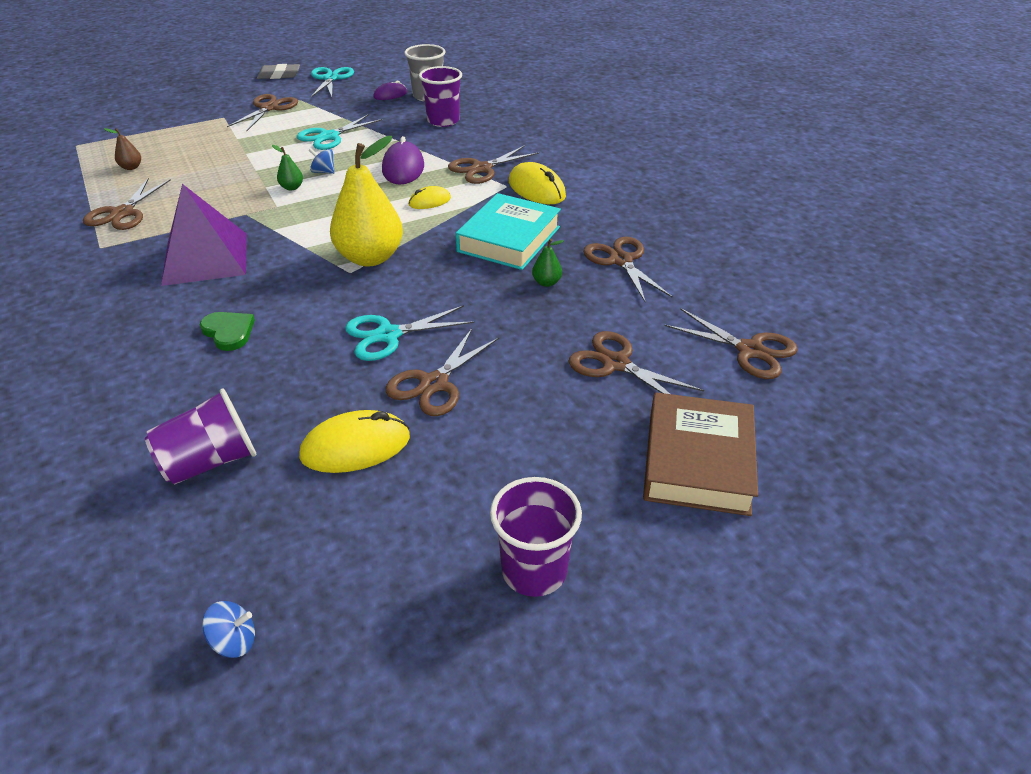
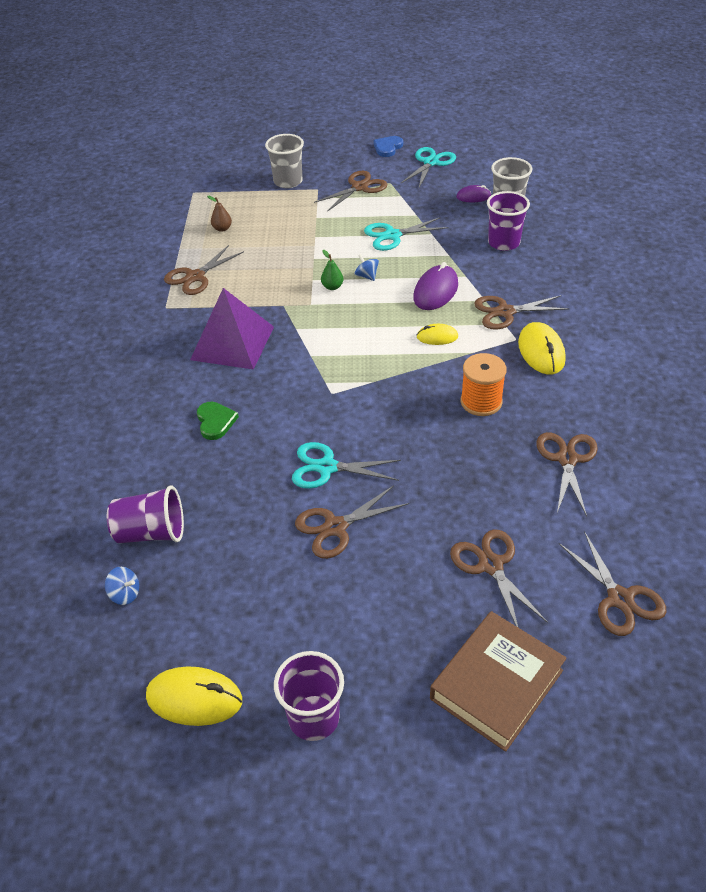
camera: 30 degrees right, 5 degrees up
blue spinning top [202,601,255,658] -> blue spinning top moved to [105,567,139,605]
grey eraser [257,64,300,79] -> blue heart [373,136,403,157]
yellow mouse [299,410,410,473] -> yellow mouse moved to [146,666,242,726]
yellow pear [330,136,403,266] -> none
turquoise book [455,193,561,270] -> orange spool [461,353,507,416]
green pear [532,239,564,287] -> none
none -> grey cup [265,134,304,188]

